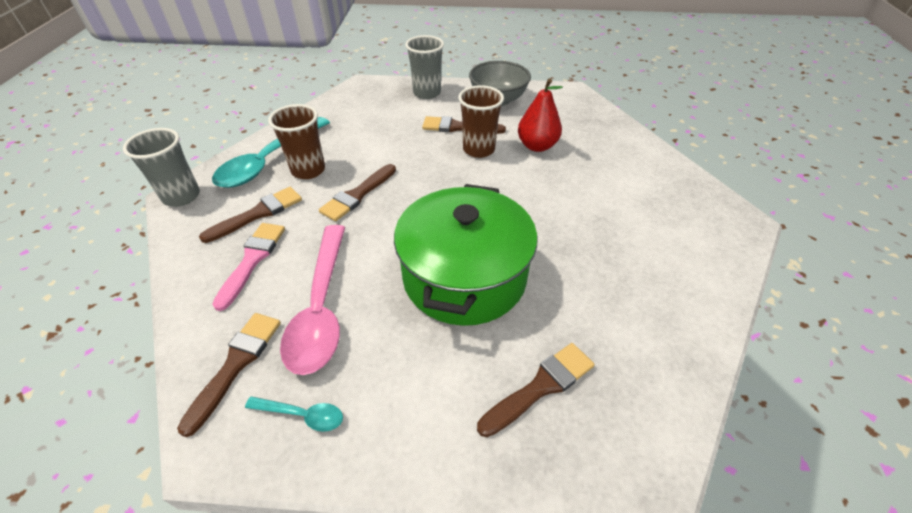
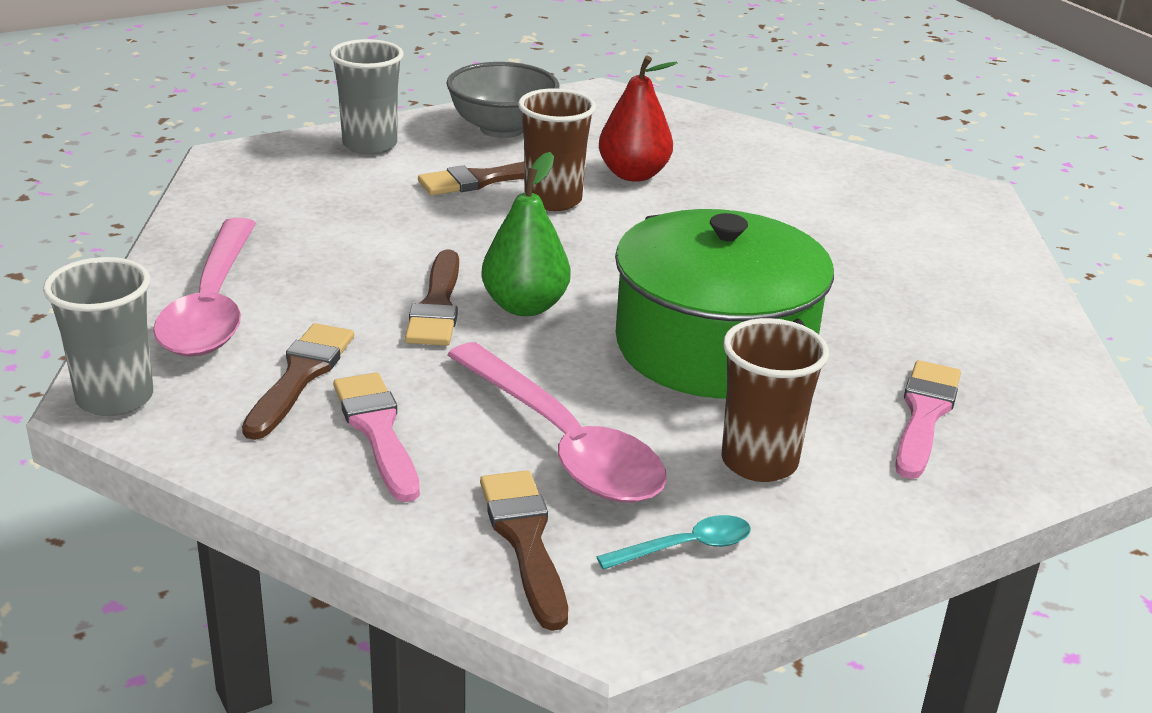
camera: 35 degrees left, 15 degrees down
turquoise spoon [212,117,330,188] -> pink spoon [153,218,256,357]
brown cup [268,104,325,179] -> brown cup moved to [721,318,829,482]
brown brush [477,343,595,437] -> pink brush [895,360,961,479]
none -> green pear [481,152,570,316]

